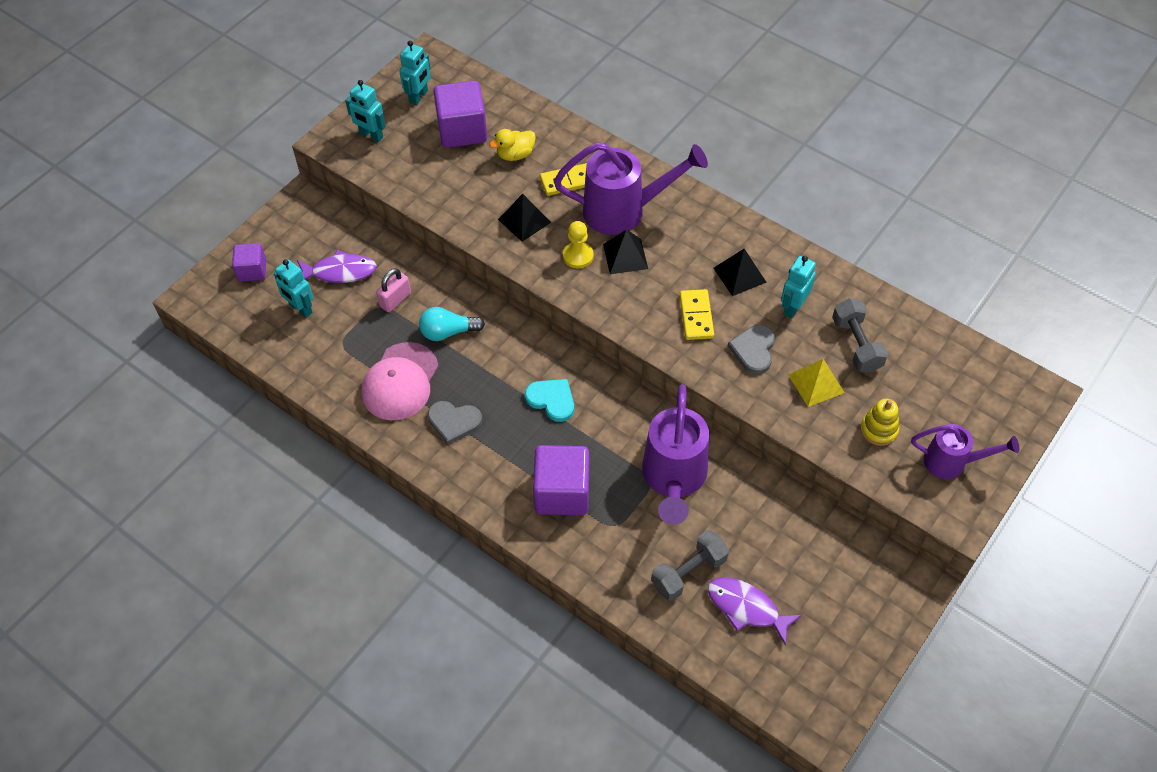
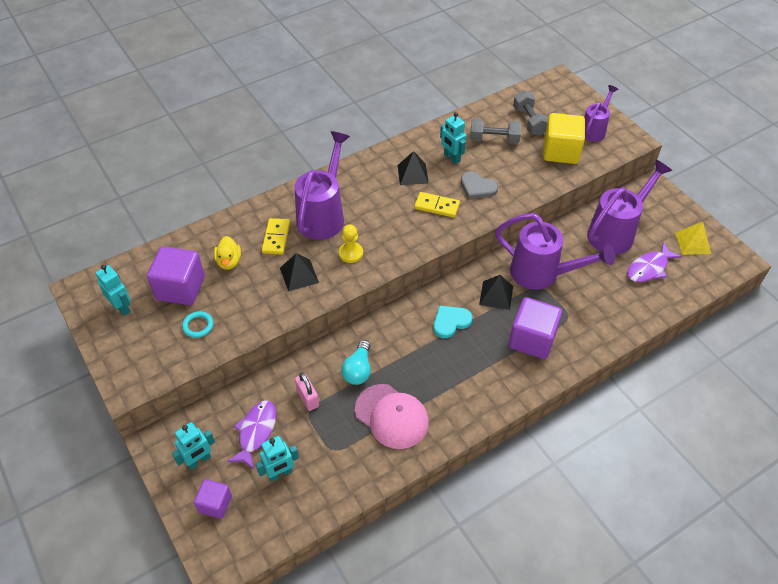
camera: 70 degrees left, 5 degrees down
turquoise robot [345,80,386,142] -> turquoise robot moved to [172,422,215,470]
grey heart [428,401,482,444] -> none
black pyramid [603,229,648,274] -> black pyramid moved to [479,275,513,310]
grey dumbbell [651,530,729,601] -> grey dumbbell moved to [513,90,548,136]
yellow pyramid [788,359,845,407] -> yellow pyramid moved to [675,222,711,255]
yellow stacking toy [860,399,899,446] -> yellow cube [543,113,585,164]
none -> turquoise ring [182,311,214,338]
none -> purple watering can [587,160,672,255]

